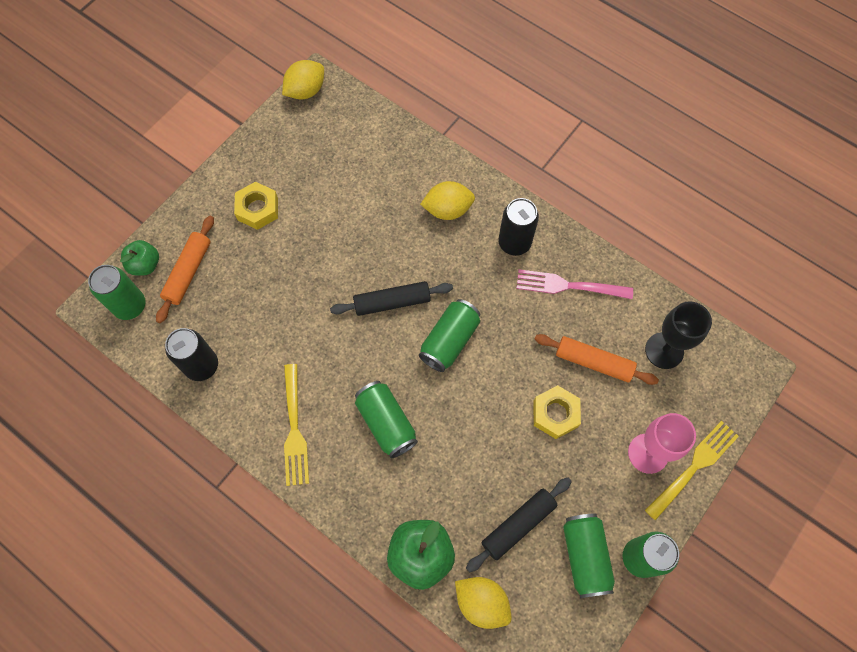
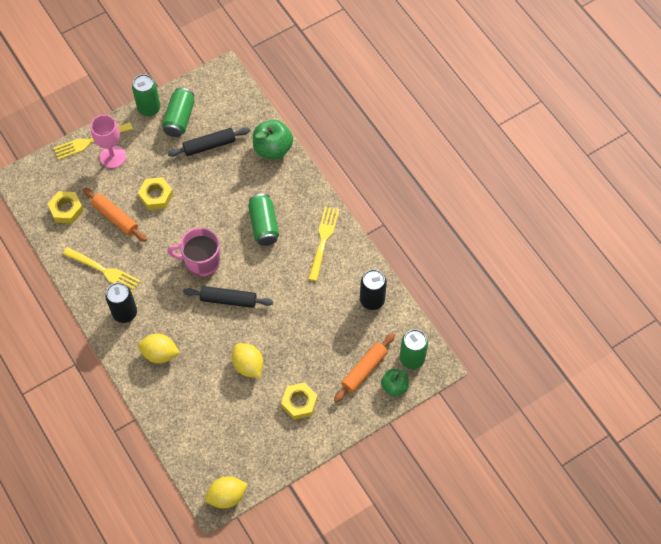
camera: 160 degrees left, 5 degrees down
green can [419,299,480,372] -> pink mug [167,228,220,277]
yellow lemon [455,577,512,629] -> yellow lemon moved to [232,343,263,378]
pink fork [516,269,633,299] -> yellow fork [63,247,140,293]
black goblet [645,301,712,369] -> yellow nut [48,191,83,223]

